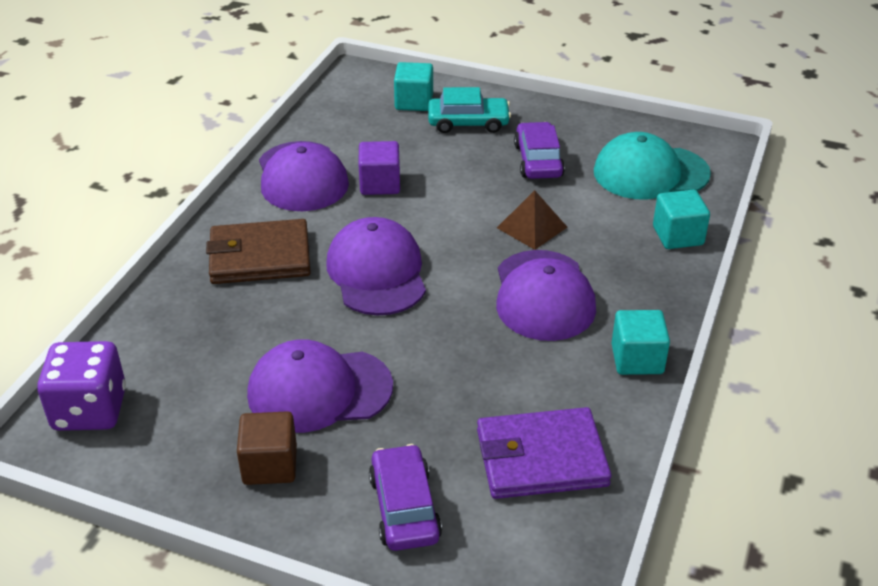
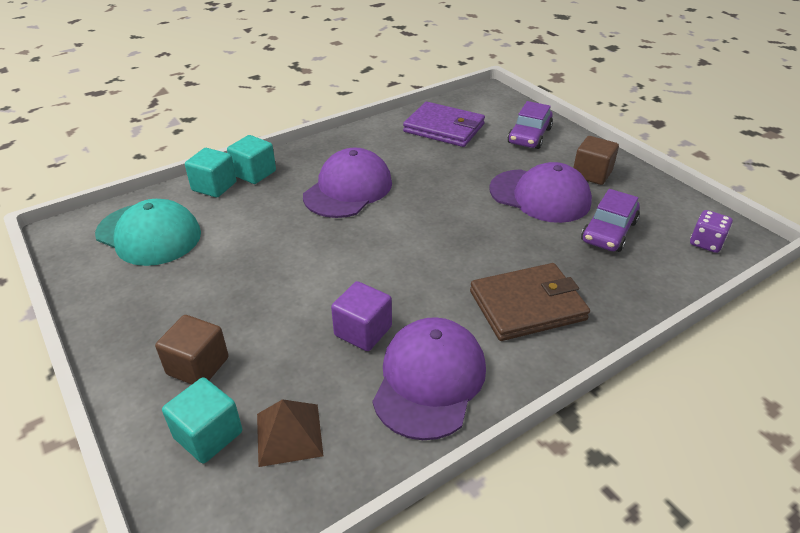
camera: 145 degrees left, 0 degrees up
purple dice [37,341,126,431] -> purple dice [690,210,733,253], size x0.58
brown wallet [206,219,311,284] -> brown wallet turned 45 degrees counterclockwise [470,263,590,341]
purple cap [326,217,426,316] -> none
turquoise car [428,87,511,133] -> brown cube [155,315,229,385]
brown pyramid [497,190,567,250] -> brown pyramid moved to [257,399,323,467]
purple car [514,122,565,179] -> purple car moved to [581,189,640,252]
turquoise cube [612,310,670,375] -> turquoise cube moved to [227,135,276,184]

